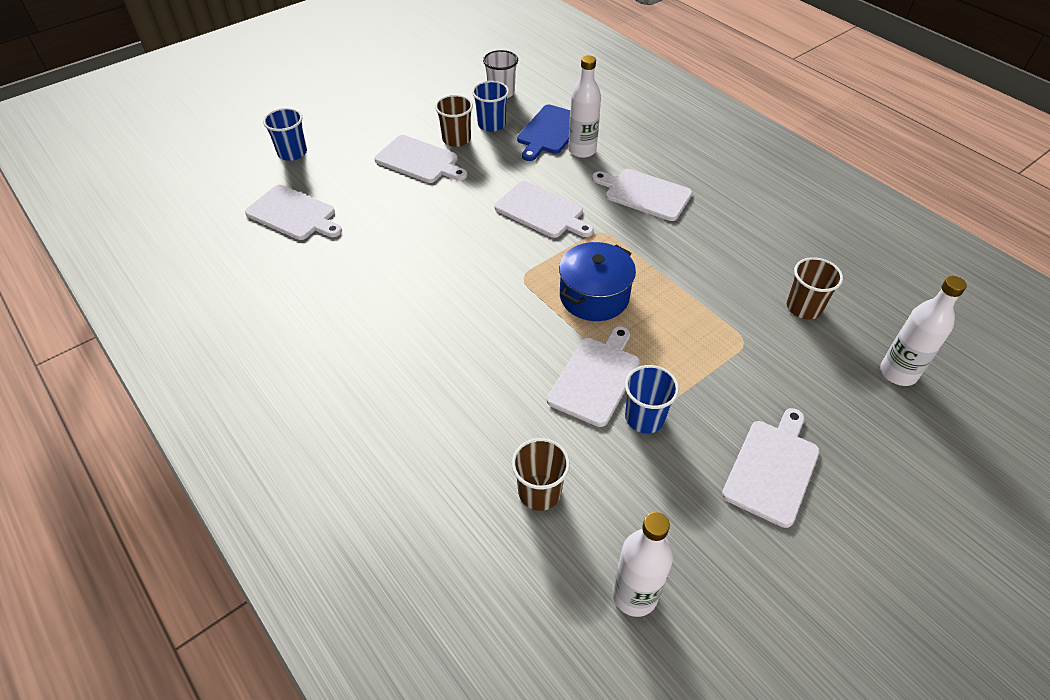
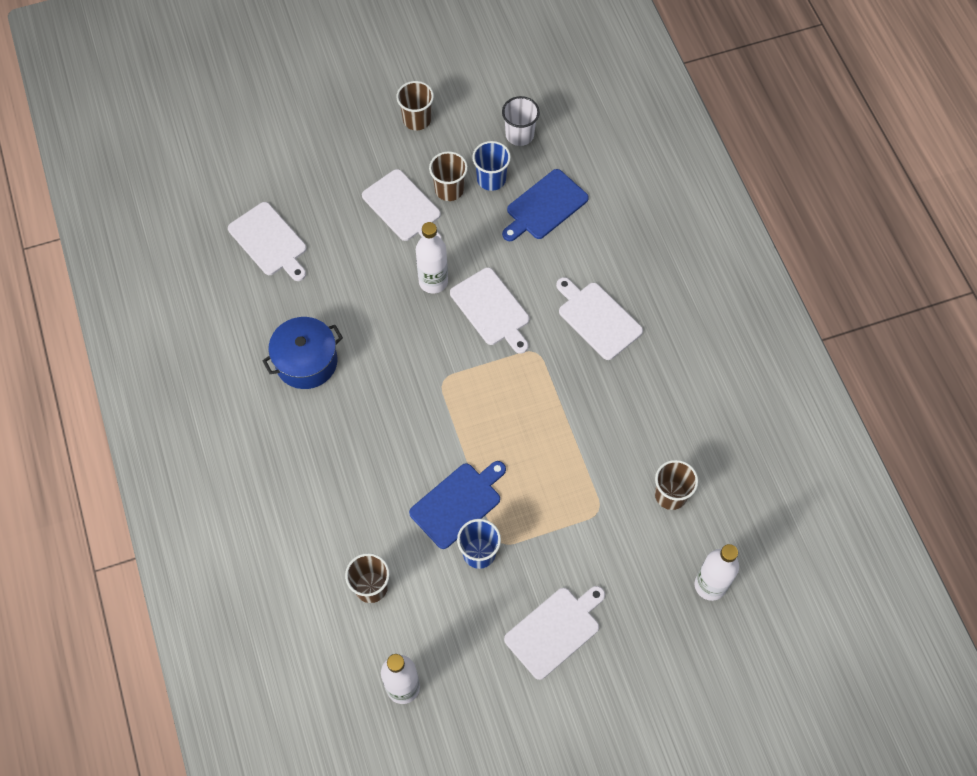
camera: 20 degrees right, 15 degrees up
blue cup [263,108,307,161] -> none
white cutting board [547,326,640,427] -> blue cutting board [409,461,506,549]
blue pot [559,242,636,321] -> blue pot moved to [262,317,343,389]
white bottle [568,55,601,158] -> white bottle moved to [416,222,448,294]
none -> brown cup [396,81,434,130]

